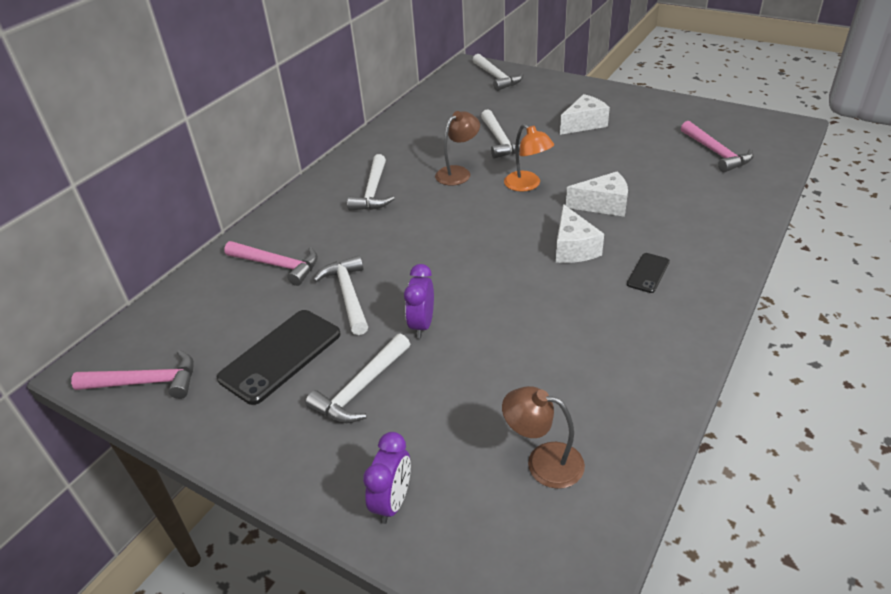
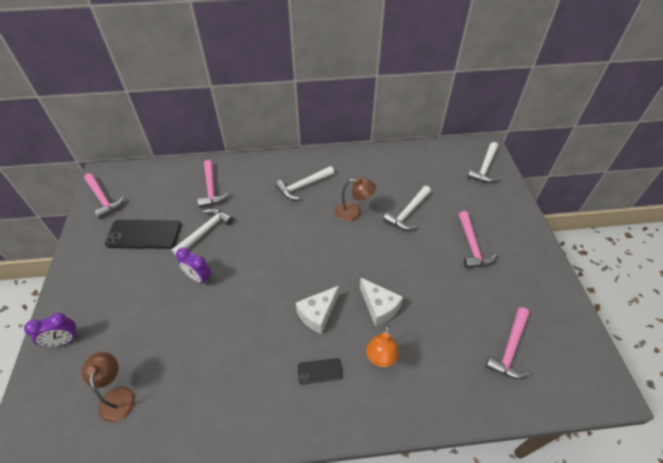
camera: 50 degrees right, 10 degrees up
white hammer [305,333,410,423] -> none
purple clock [404,264,434,338] -> purple clock turned 120 degrees counterclockwise [176,247,211,284]
orange lamp [504,124,554,192] -> orange lamp moved to [366,325,399,367]
white cheese [560,94,610,135] -> pink hammer [458,211,497,268]

